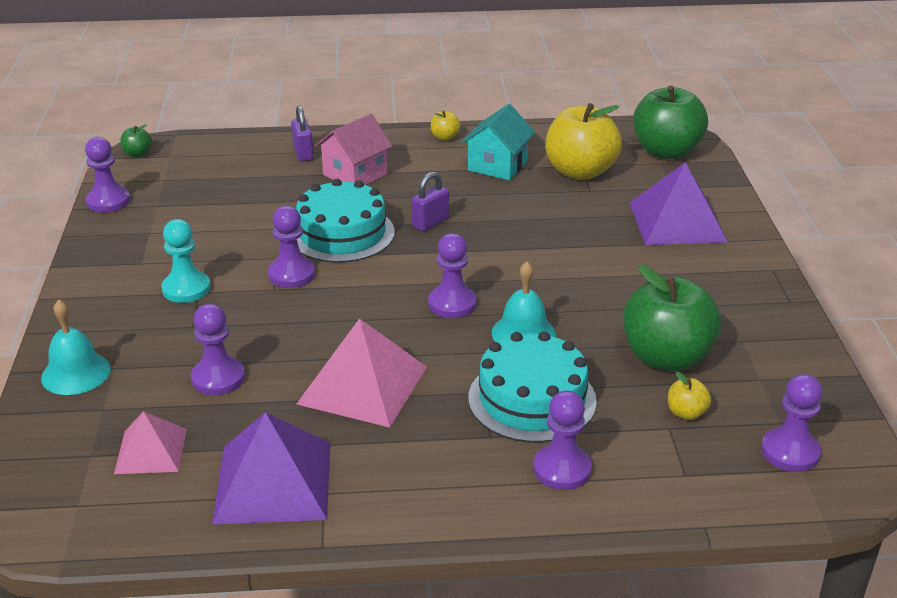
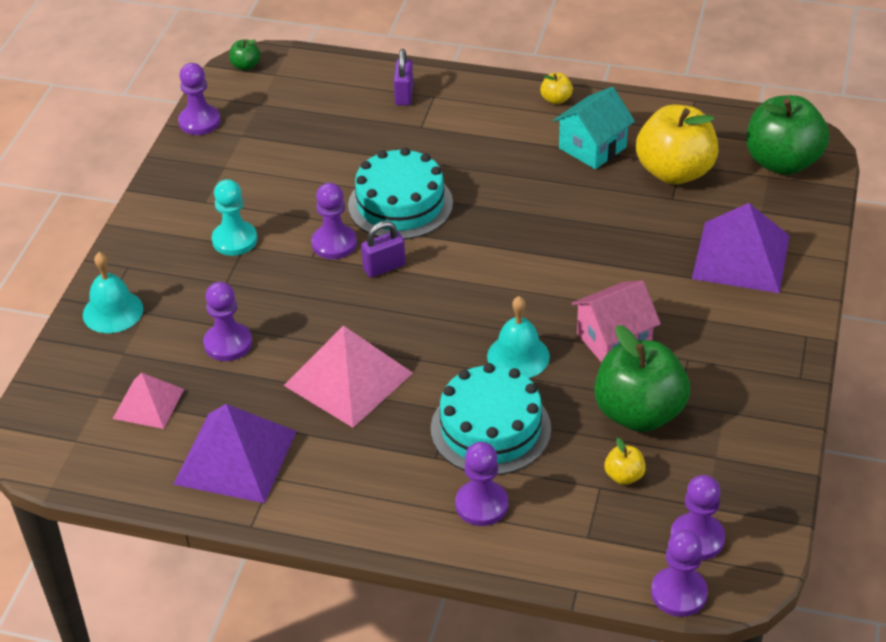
camera: 20 degrees right, 10 degrees up
pink house [315,114,393,185] -> pink house moved to [571,280,661,363]
purple padlock [412,172,449,231] -> purple padlock moved to [361,221,406,278]
purple pawn [428,233,477,318] -> purple pawn moved to [651,530,708,617]

